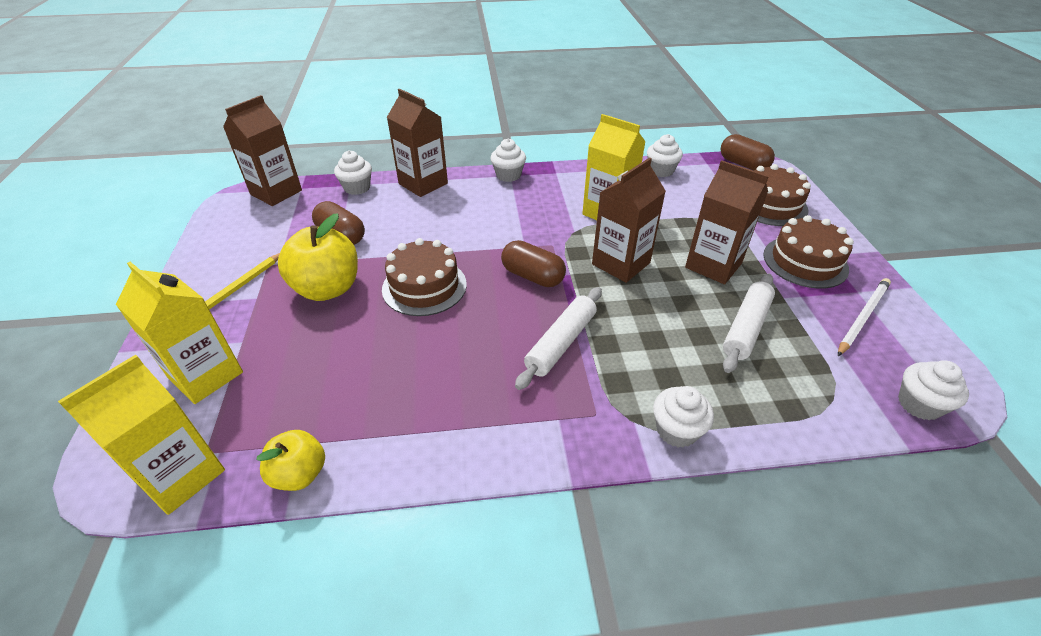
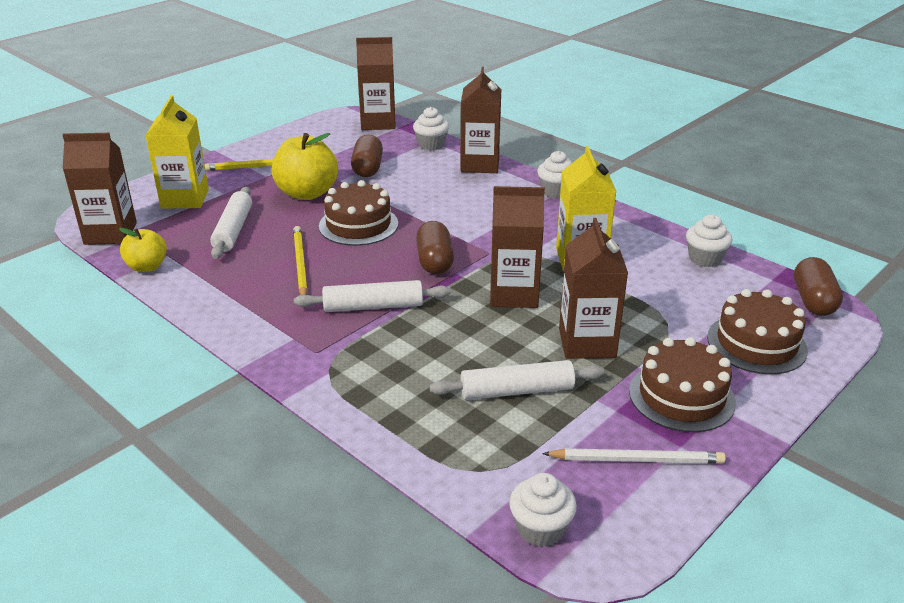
camera: 50 degrees right, 10 degrees down
yellow carton [58,355,225,515] -> brown carton [62,133,137,245]
white cupcake [653,386,714,448] -> none
none -> white rolling pin [210,187,252,259]
none -> yellow pencil [293,226,308,295]

